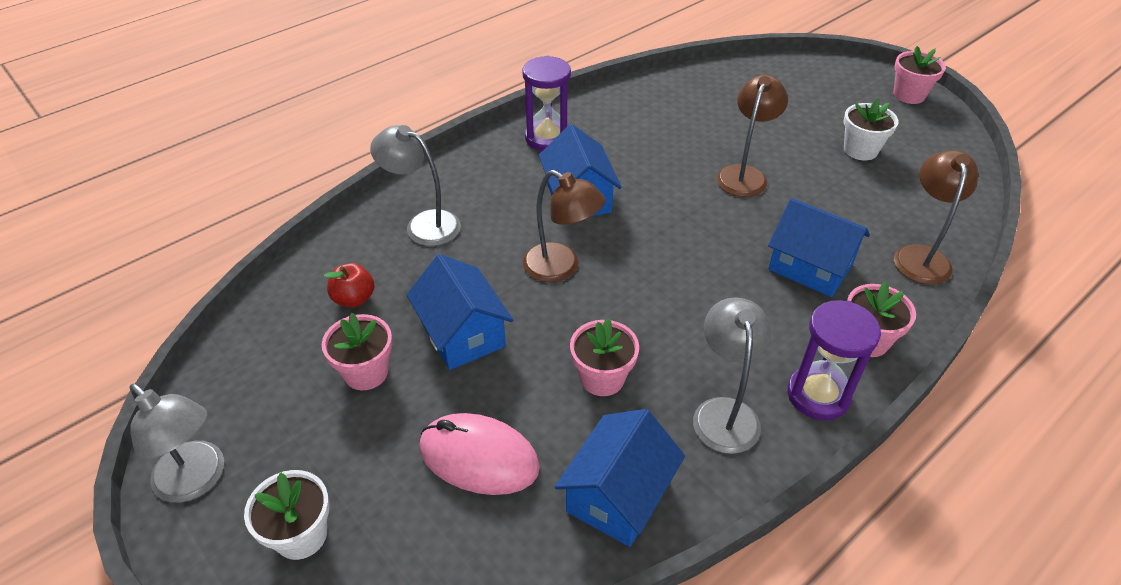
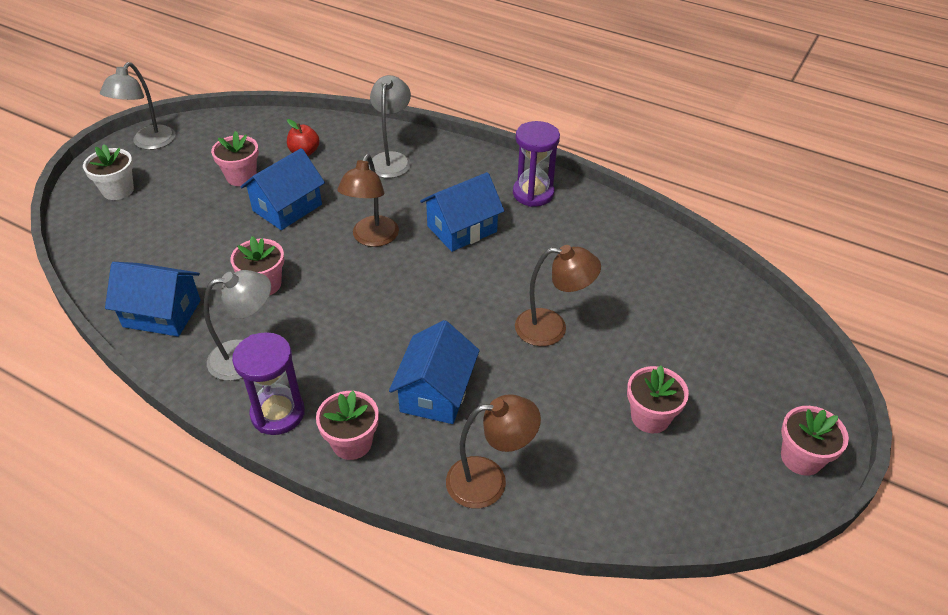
camera: 70 degrees right, 0 degrees up
pink mouse [420,413,540,495] -> none
white flower pot [844,98,899,160] -> pink flower pot [627,365,689,433]

